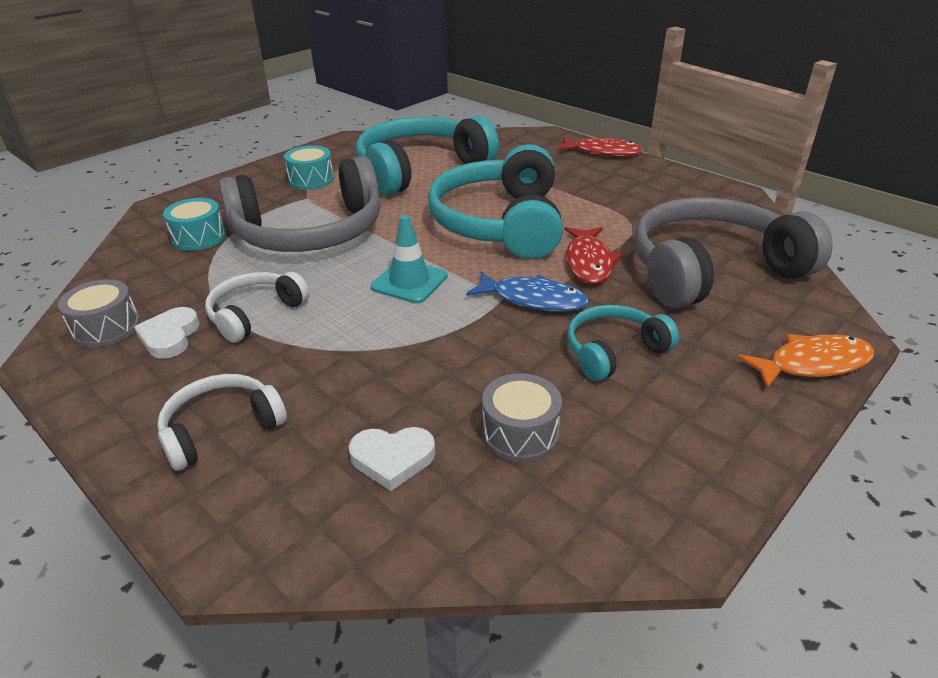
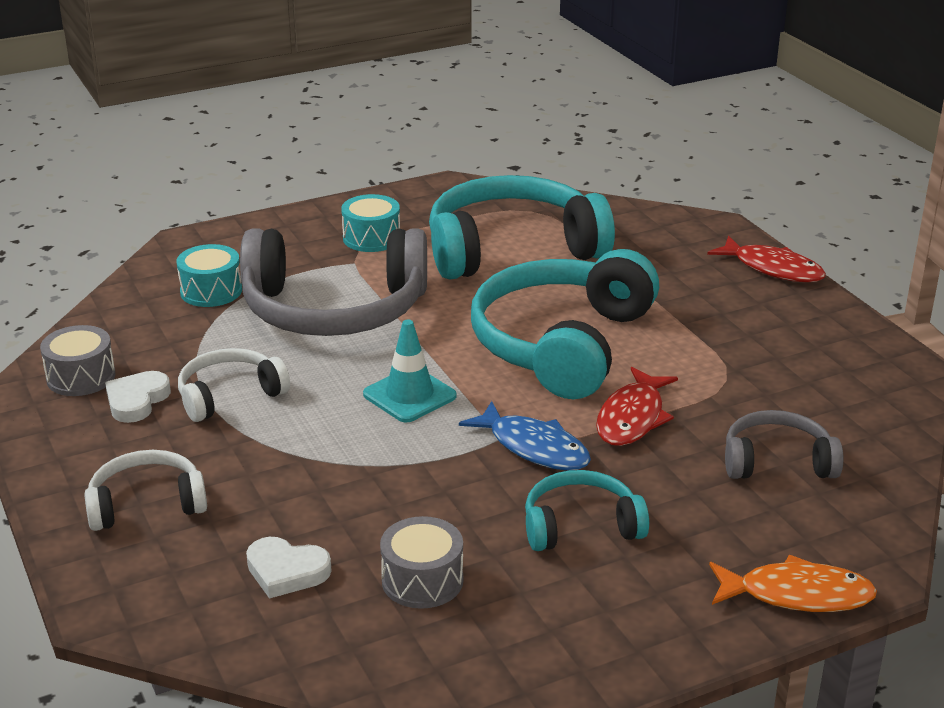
camera: 20 degrees right, 5 degrees down
grey headphones [634,197,833,308] -> grey headphones [725,410,843,479], size x0.51

